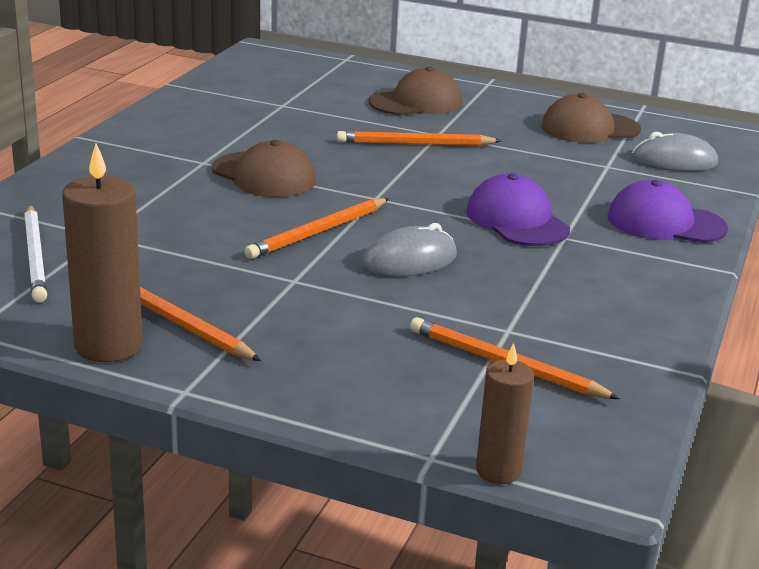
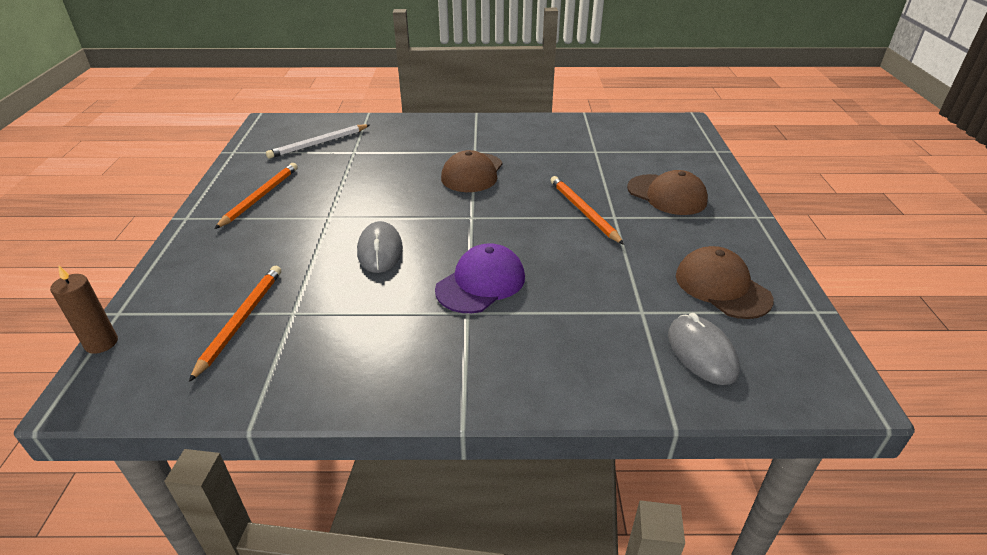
camera: 70 degrees right, 10 degrees up
brown candle [62,144,143,362] -> none
orange pencil [244,198,389,259] -> none
grey mouse [362,223,457,277] -> grey mouse turned 45 degrees clockwise [357,221,403,273]
purple cap [607,180,728,243] -> none

